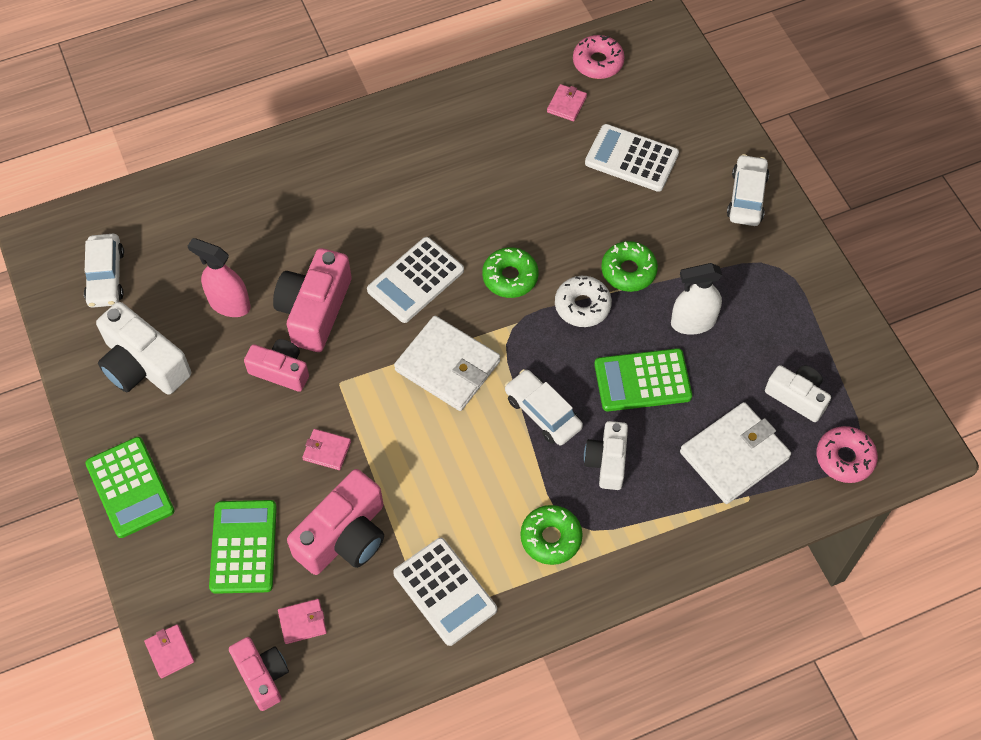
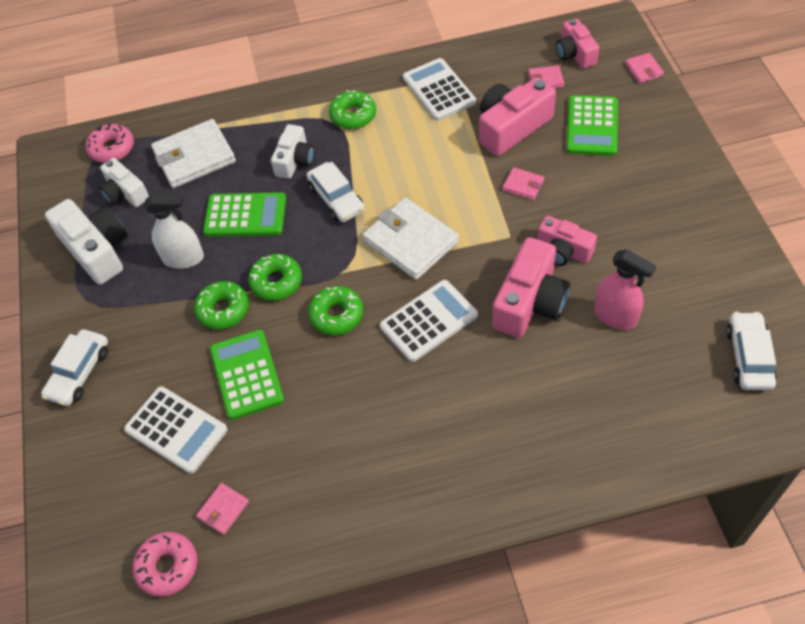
camera: 165 degrees left, 5 degrees down
green calculator [85,437,174,538] -> green calculator moved to [210,330,284,420]
white camera [96,302,191,395] -> white camera moved to [45,199,128,285]
white donut [555,276,612,327] -> green donut [248,254,302,301]

